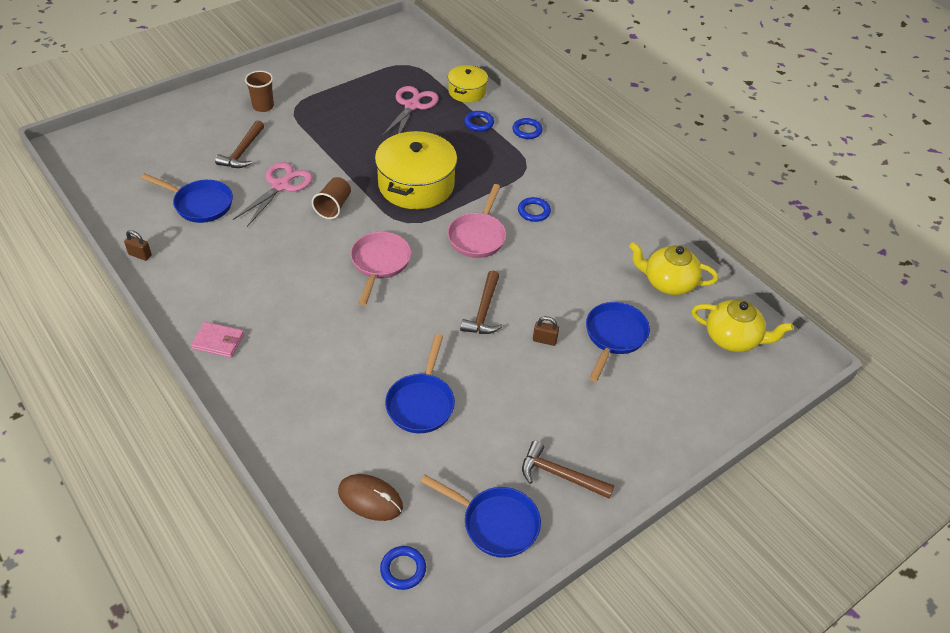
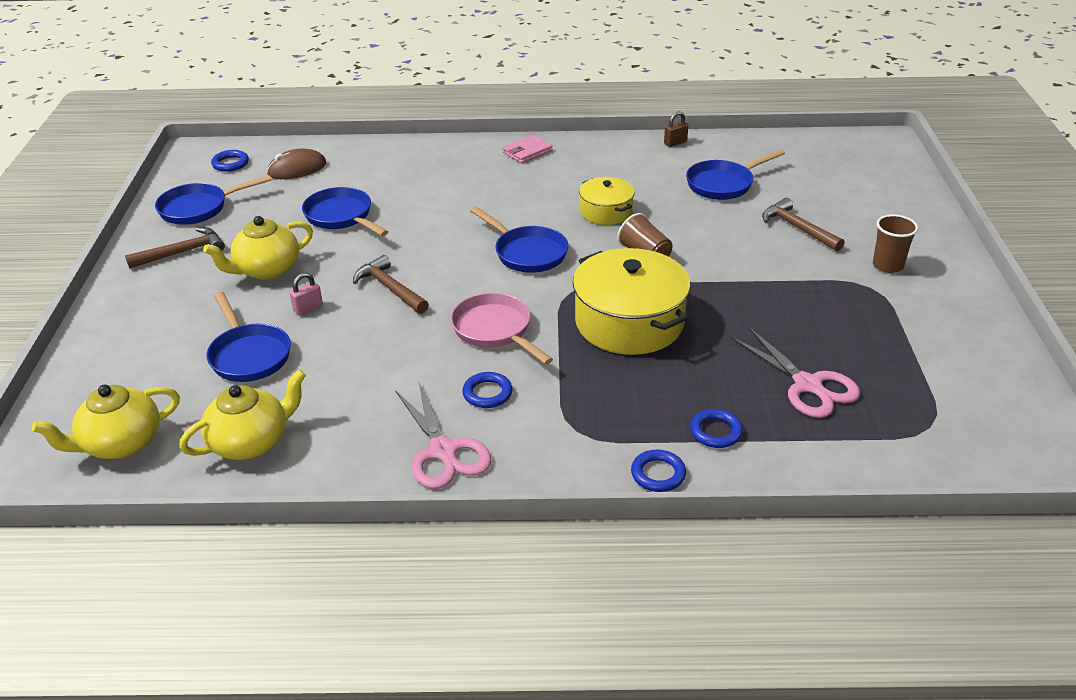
camera: 130 degrees right, 10 degrees down
pink scissors [233,162,313,227] -> pink scissors moved to [395,383,491,489]
pink pan [350,232,411,306] -> blue pan [470,207,568,273]
yellow pot [448,65,488,103] -> yellow pot moved to [579,177,635,225]
brown padlock [533,316,559,346] -> pink padlock [290,272,323,316]
none -> yellow teapot [203,216,313,280]

